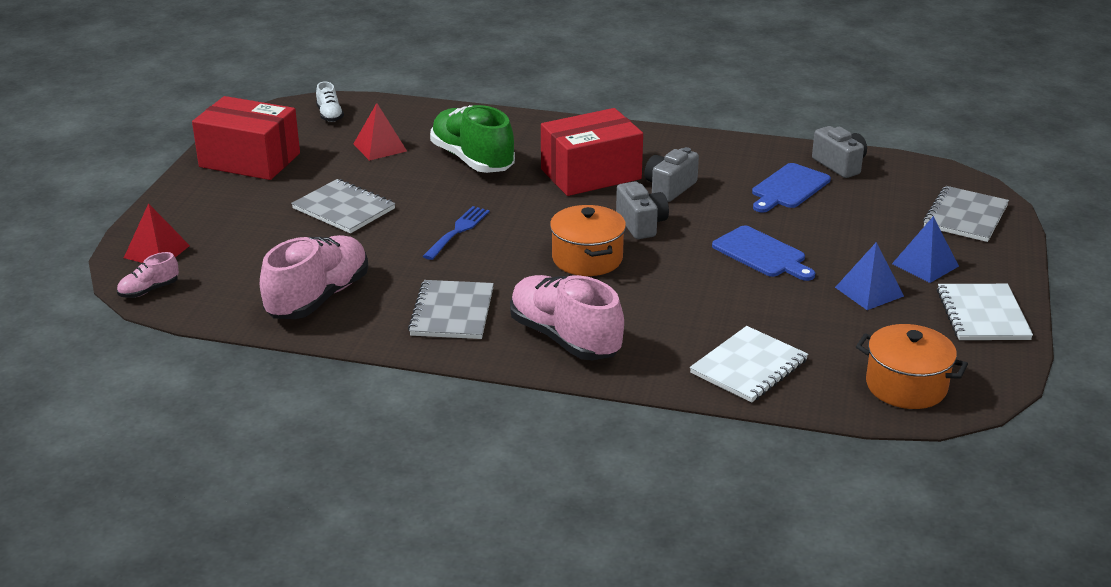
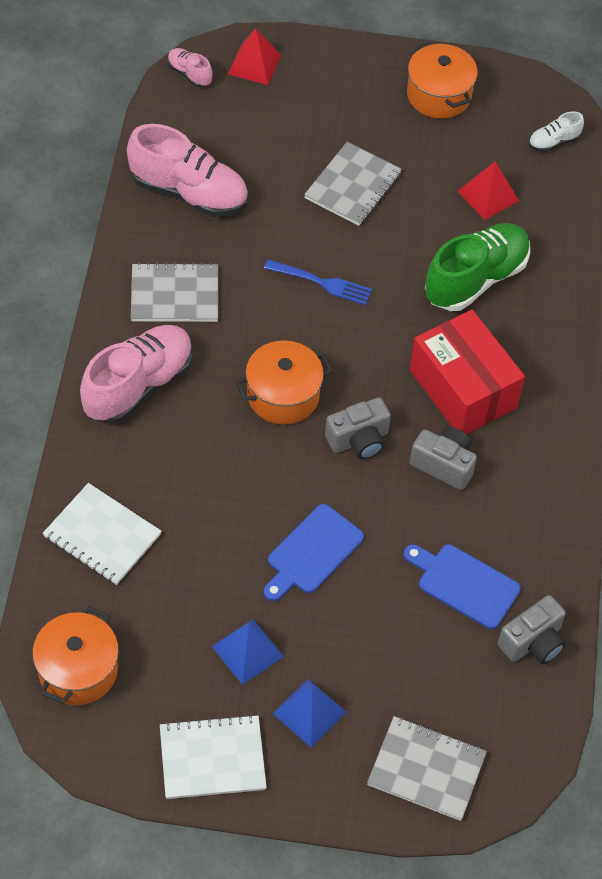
camera: 80 degrees right, 25 degrees up
red box [192,96,300,180] -> orange pot [407,41,478,119]

